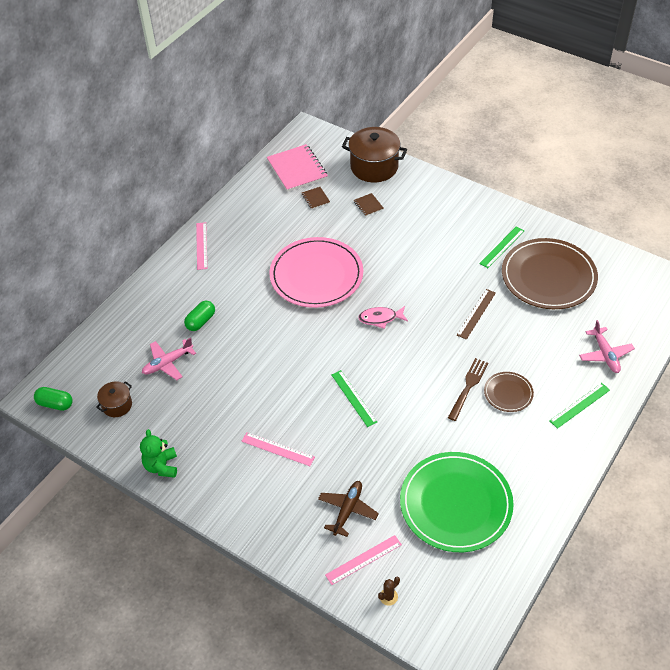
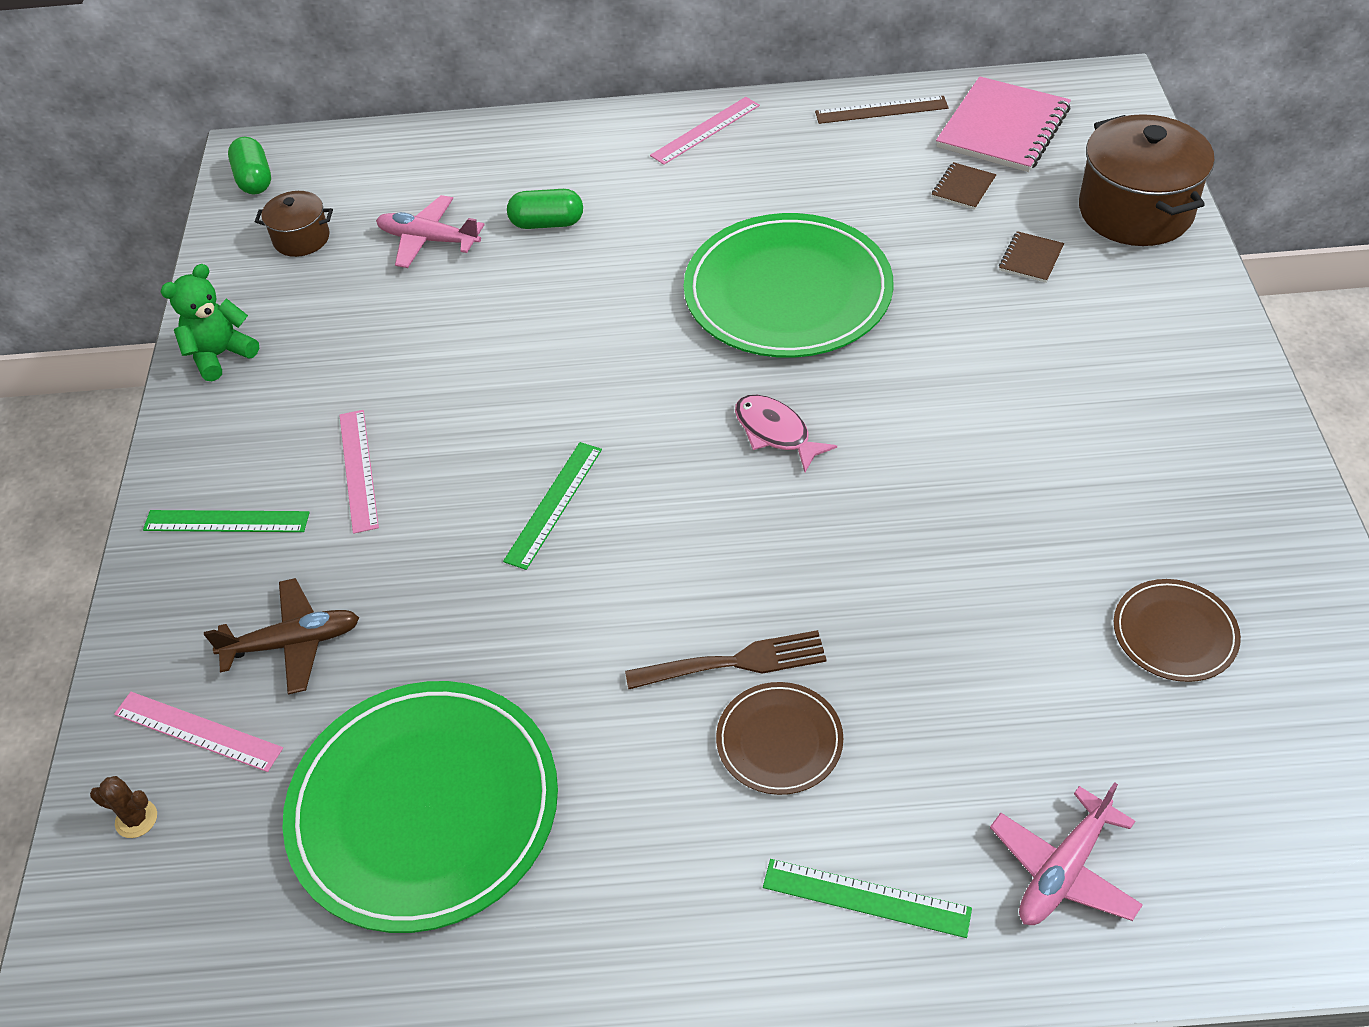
camera: 55 degrees right, 0 degrees up
pink plate [269,237,363,308] -> green plate [684,213,894,358]
brown ruler [457,289,496,340] -> brown ruler moved to [815,96,949,124]
green ruler [479,226,524,268] -> green ruler moved to [143,510,310,532]
brown plate [502,238,598,309] -> brown plate [1114,579,1241,682], size x0.47

